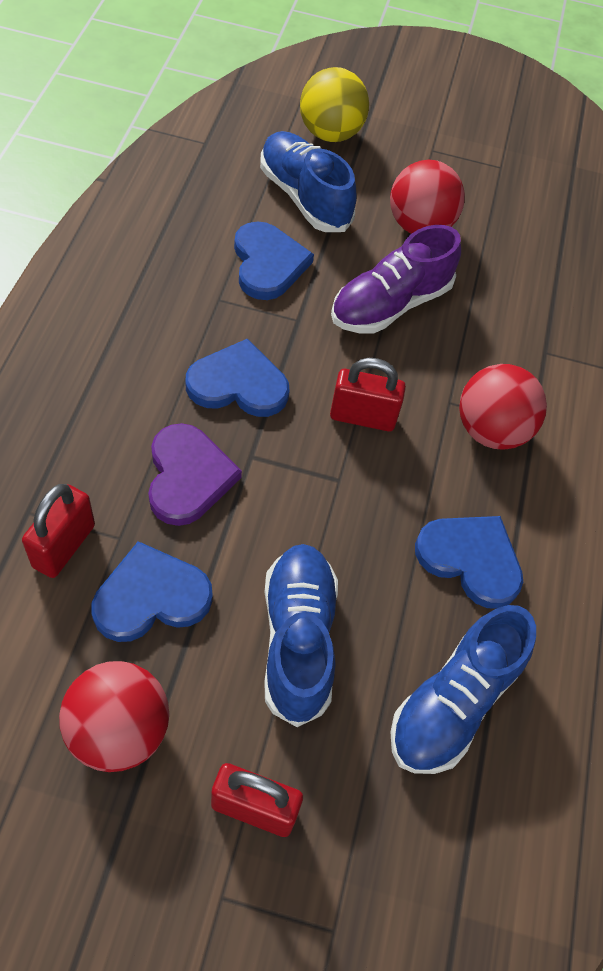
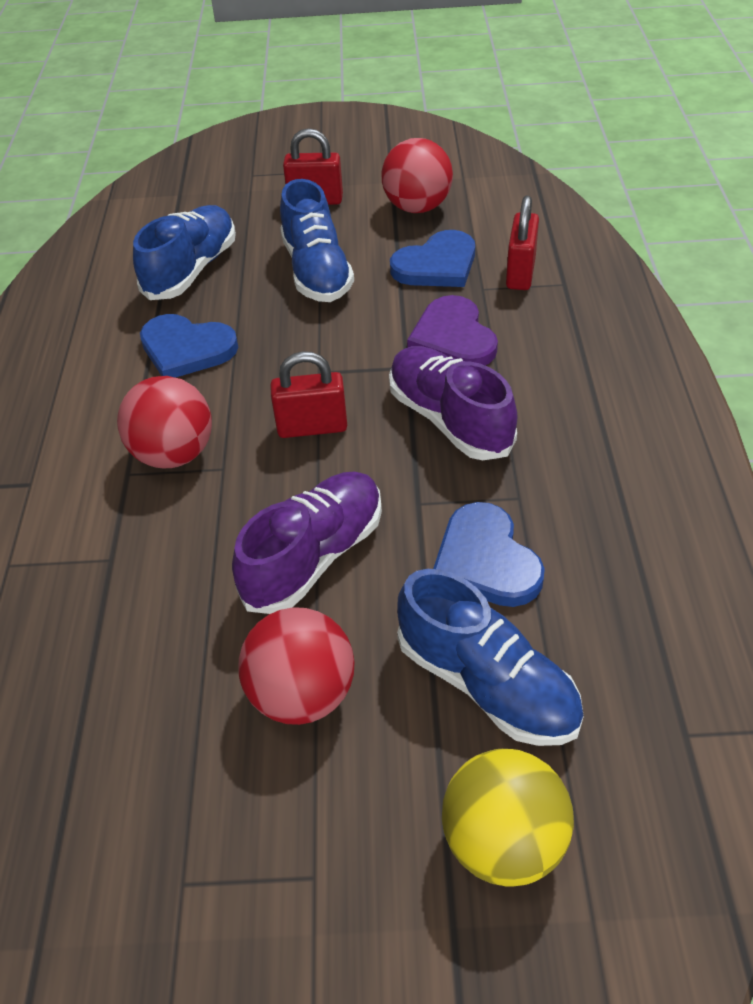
camera: 175 degrees right, 10 degrees down
blue heart [186,338,290,417] -> purple shoe [389,346,517,460]

